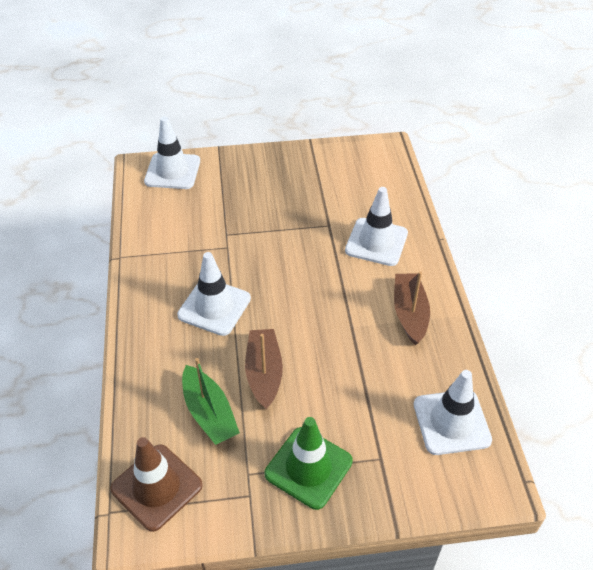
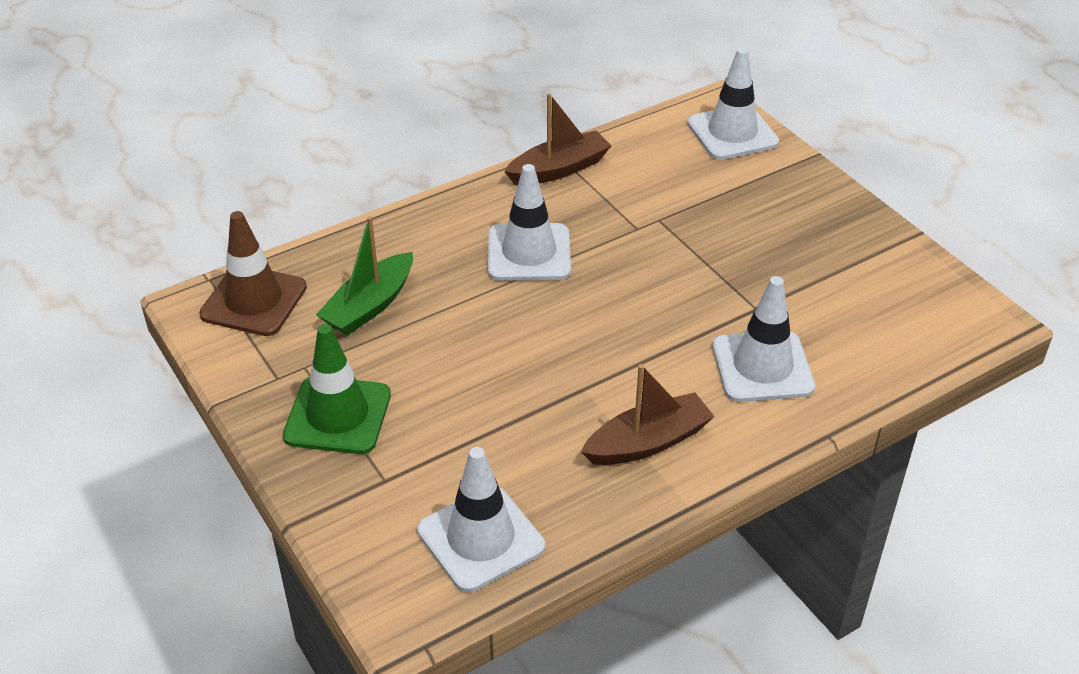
camera: 65 degrees right, 5 degrees down
brown boat [245,329,283,409] -> brown boat moved to [504,93,612,185]

